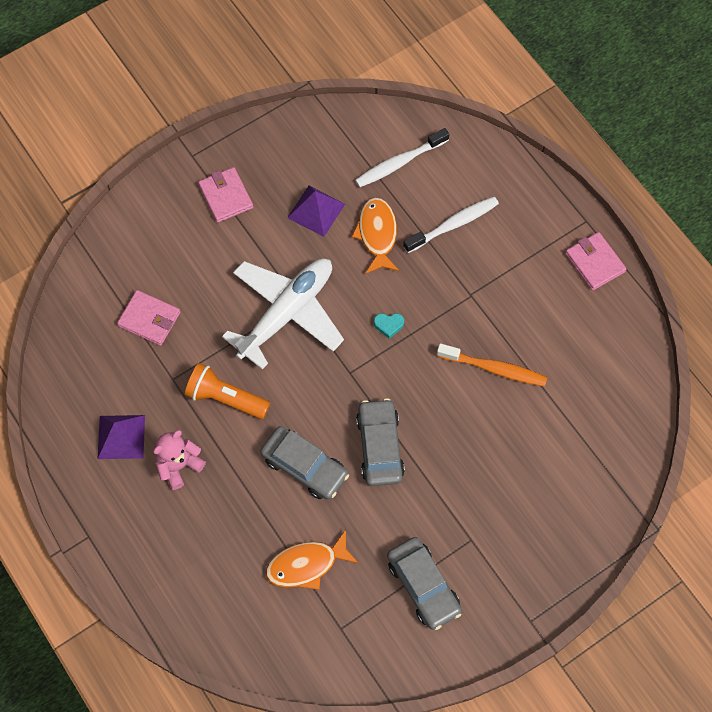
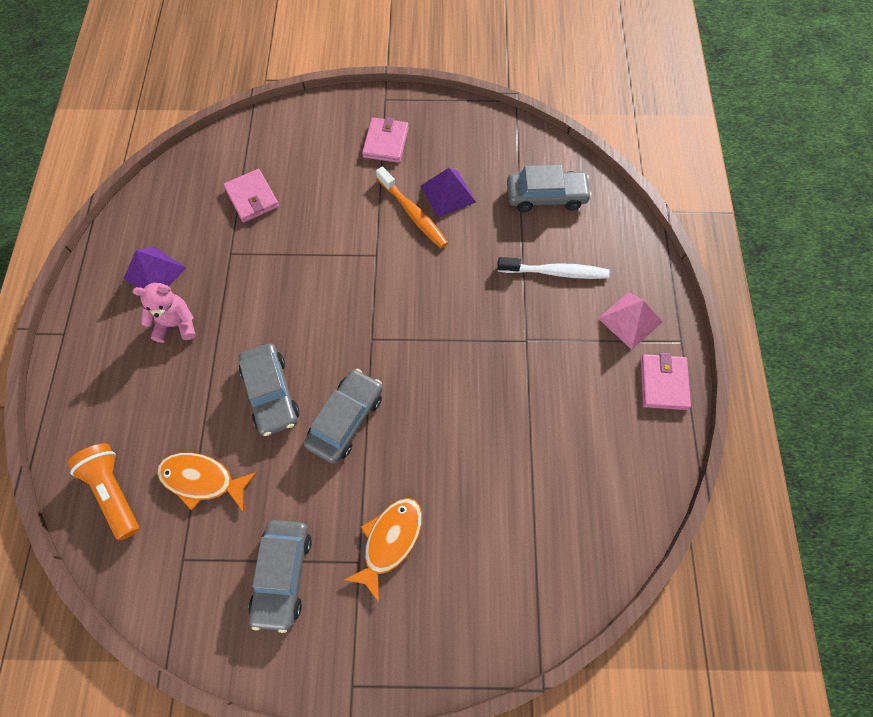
camera: 35 degrees right, 0 degrees up
orange flashlight [185,363,270,419] -> orange flashlight moved to [68,443,139,540]
white plane [222,258,344,370] -> none
orange fish [351,197,399,274] -> orange fish moved to [344,498,422,602]
white toothbrush [355,128,449,187] -> grey car [507,165,592,212]
turquoise heart [374,313,404,339] -> none
orange toothbrush [437,343,547,386] -> orange toothbrush moved to [376,166,448,248]
none -> pink pyramid [598,292,662,350]

